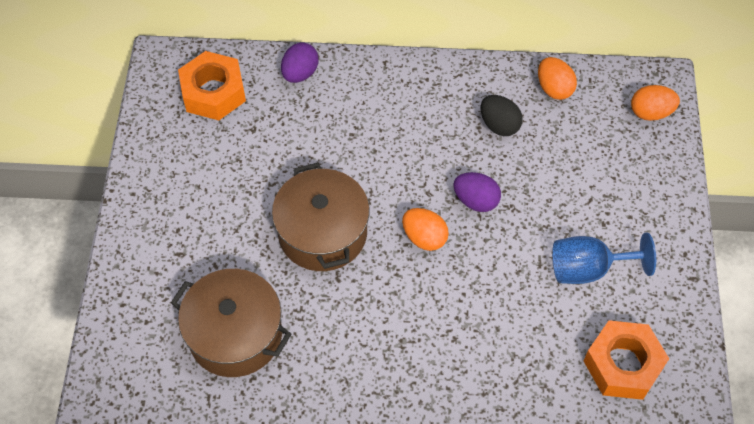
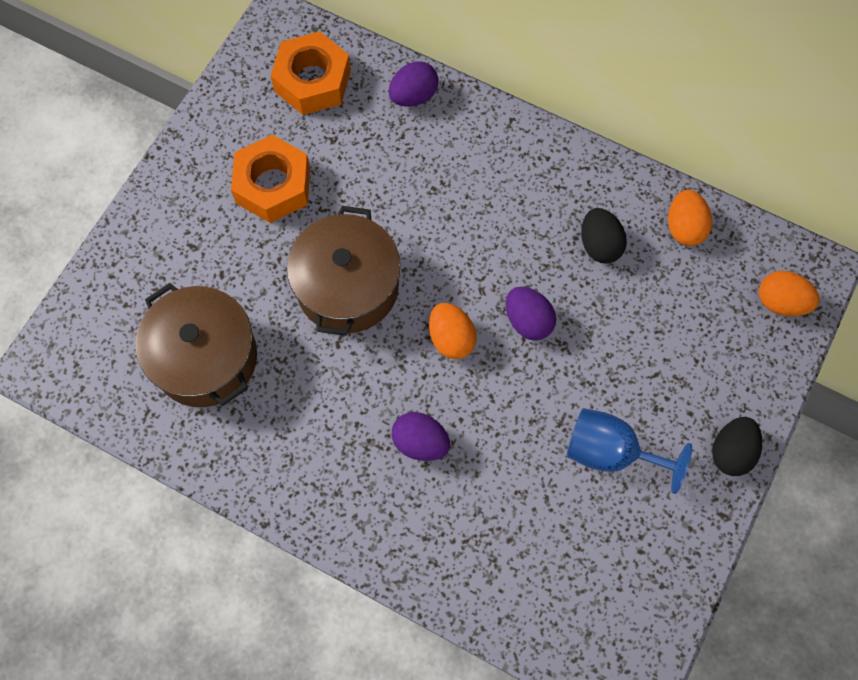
camera: 25 degrees right, 10 degrees up
orange nut [583,320,669,400] -> orange nut moved to [231,135,310,223]
none -> purple egg [392,412,450,461]
none -> black egg [712,417,762,476]

